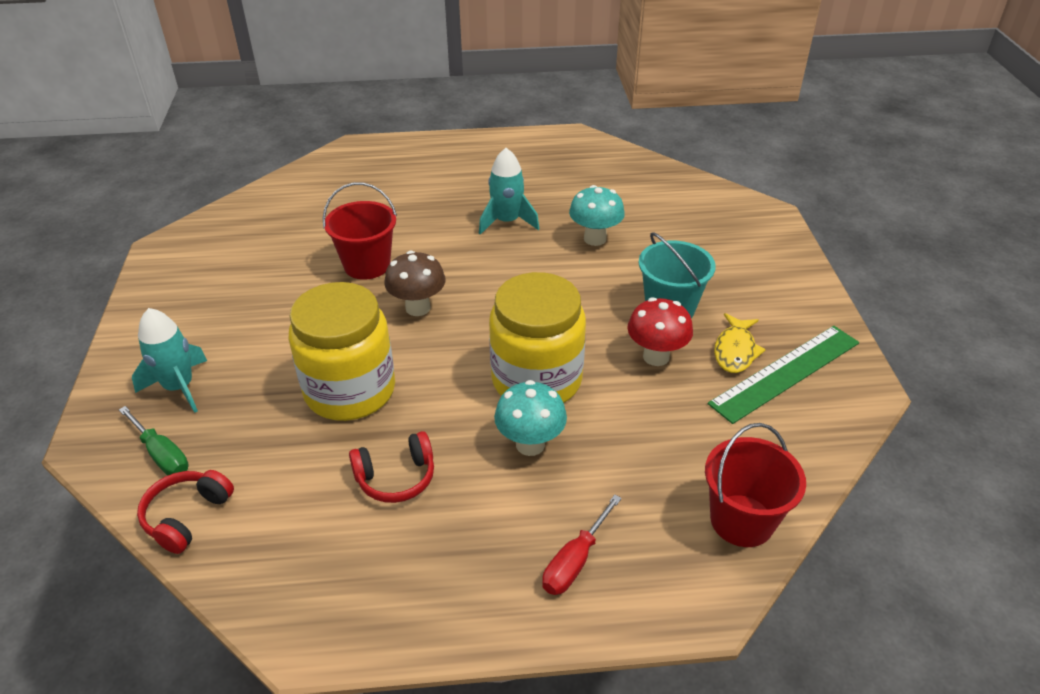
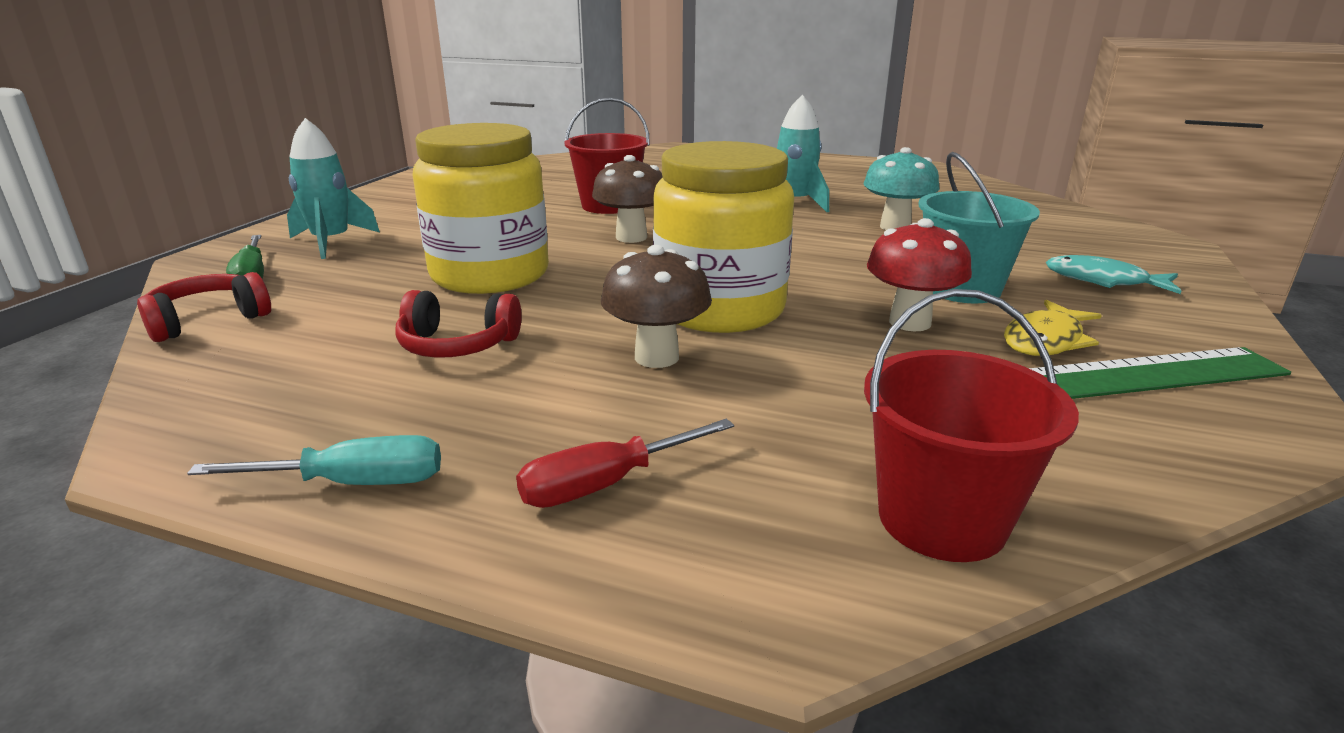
camera: 25 degrees right, 15 degrees down
turquoise mushroom [494,380,567,456] -> brown mushroom [601,245,712,368]
none -> turquoise screwdriver [187,435,441,485]
none -> turquoise fish [1046,255,1181,294]

